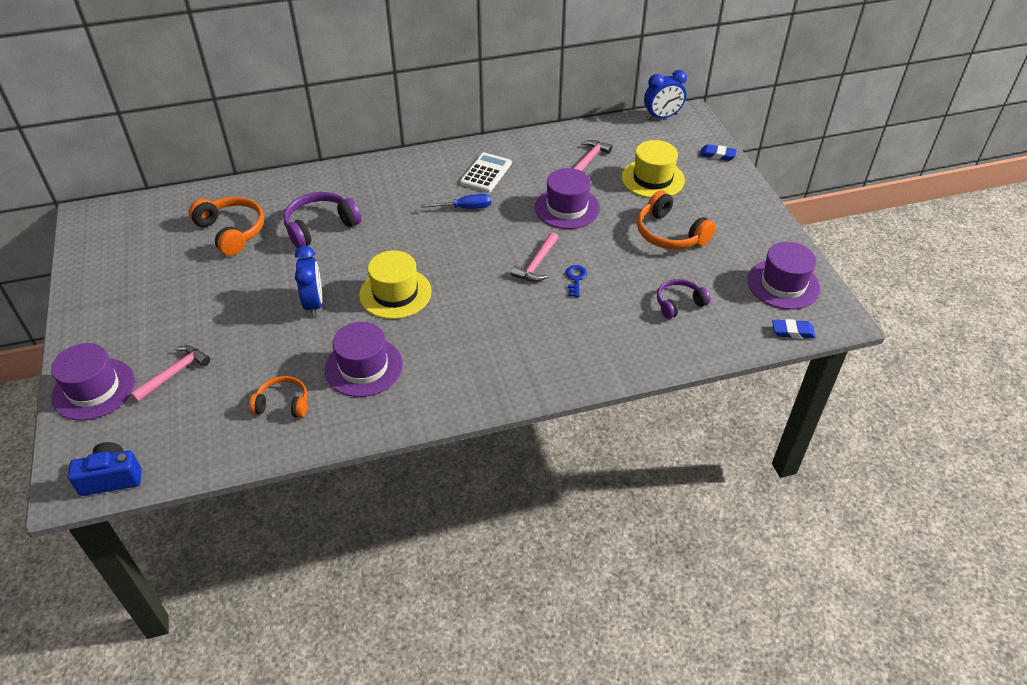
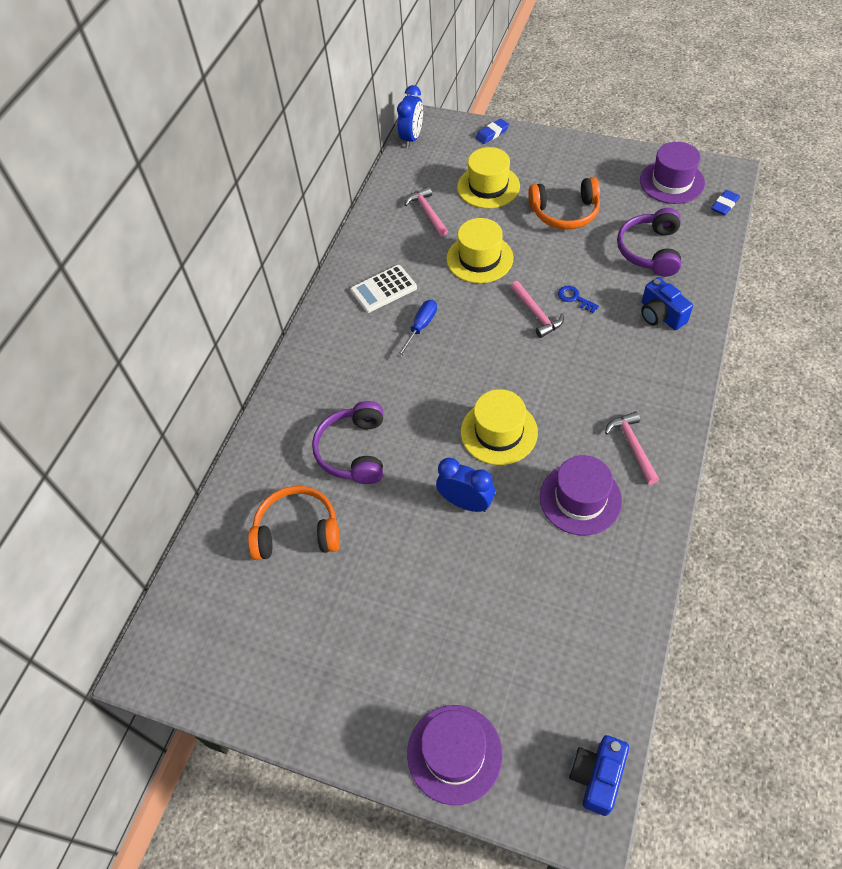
camera: 50 degrees left, 10 degrees up
pink hammer [130,345,210,402] -> pink hammer moved to [605,411,659,485]
orange headphones [249,376,308,418] -> none
white calculator [460,152,512,193] -> white calculator turned 90 degrees counterclockwise [350,265,417,313]
purple hat [535,168,600,229] -> yellow hat [447,218,513,283]
purple headphones [657,279,710,319] -> purple headphones [617,208,681,277], size x1.58
none -> blue camera [641,277,693,330]

